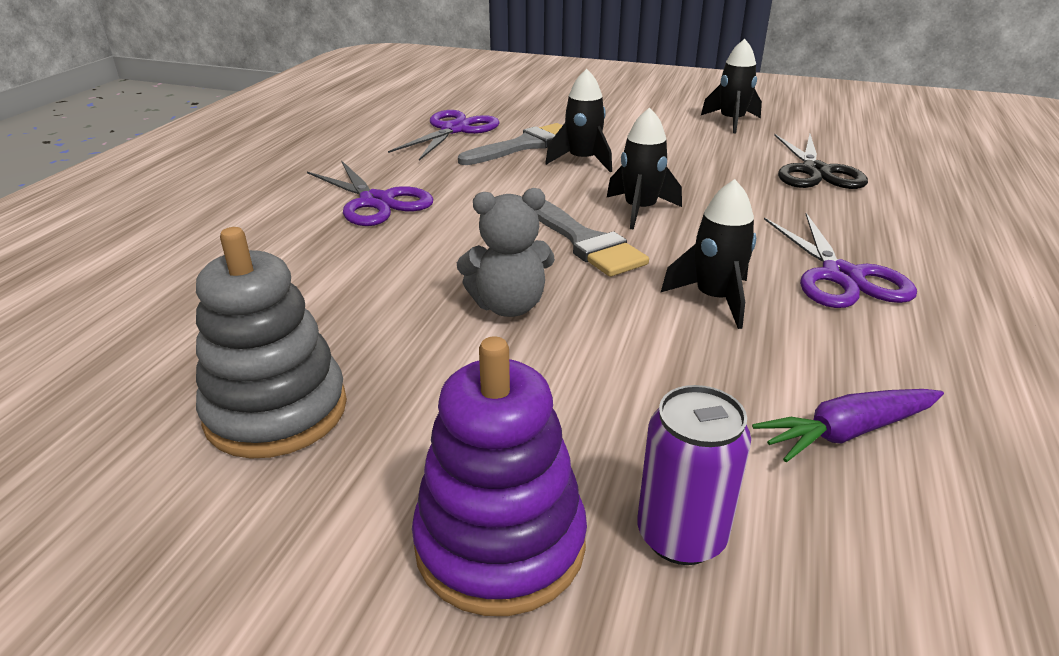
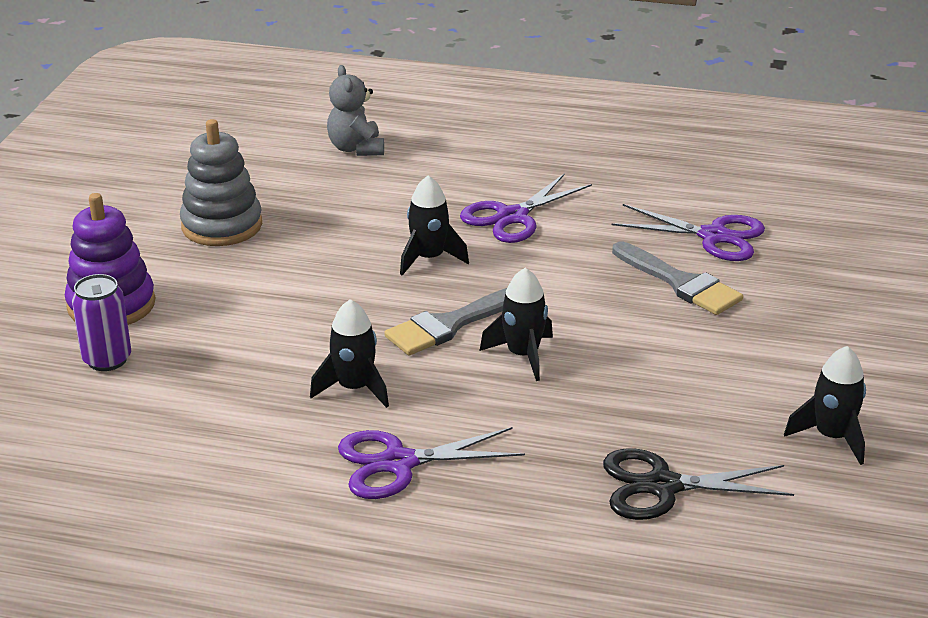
camera: 85 degrees right, 0 degrees up
grey teddy bear [457,188,555,317] -> grey teddy bear moved to [327,65,384,156]
black rocket [545,69,612,172] -> black rocket moved to [400,176,469,276]
purple carrot [752,389,944,462] -> none

